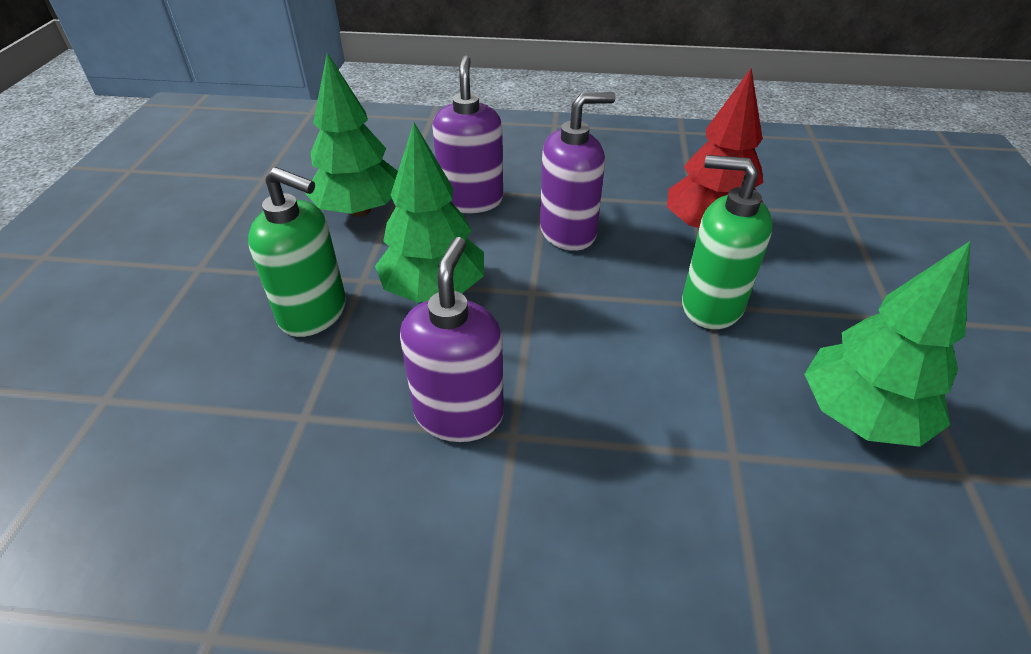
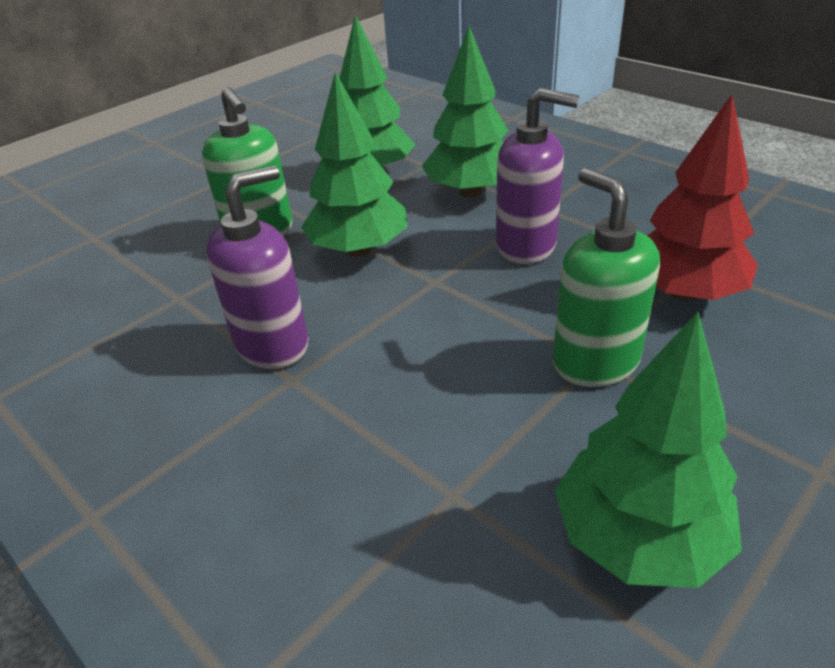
camera: 40 degrees right, 5 degrees down
purple soap dispenser [432,55,503,213] -> green tree [422,26,508,197]

